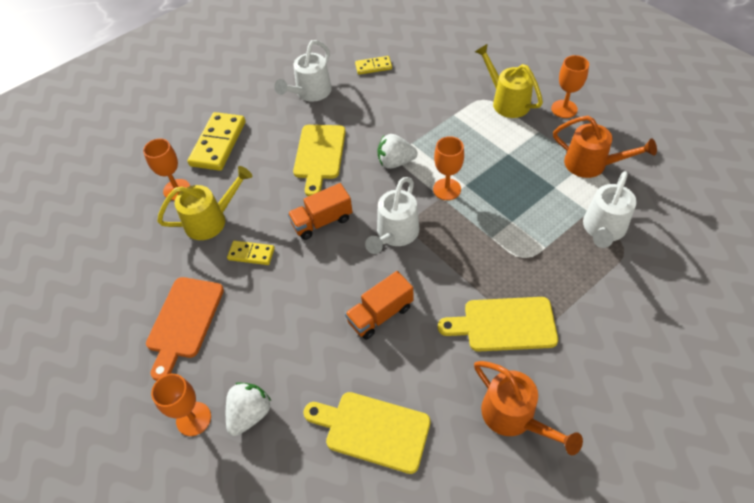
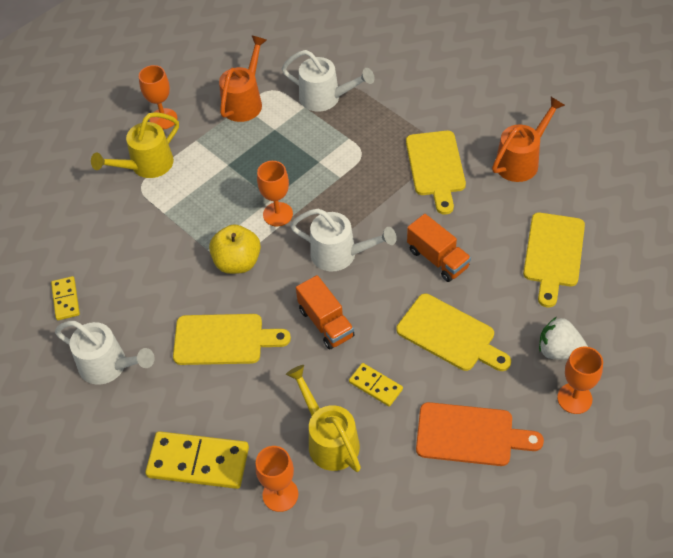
camera: 95 degrees left, 0 degrees up
yellow domino [227,241,275,265] -> yellow domino turned 60 degrees counterclockwise [349,363,403,407]
white strawberry [377,134,418,169] -> yellow apple [209,224,261,274]
none -> yellow cutting board [397,294,511,371]

